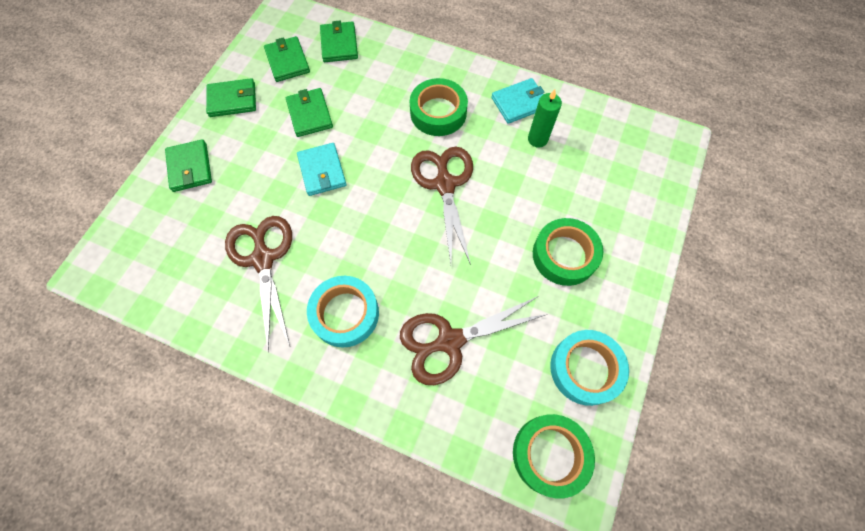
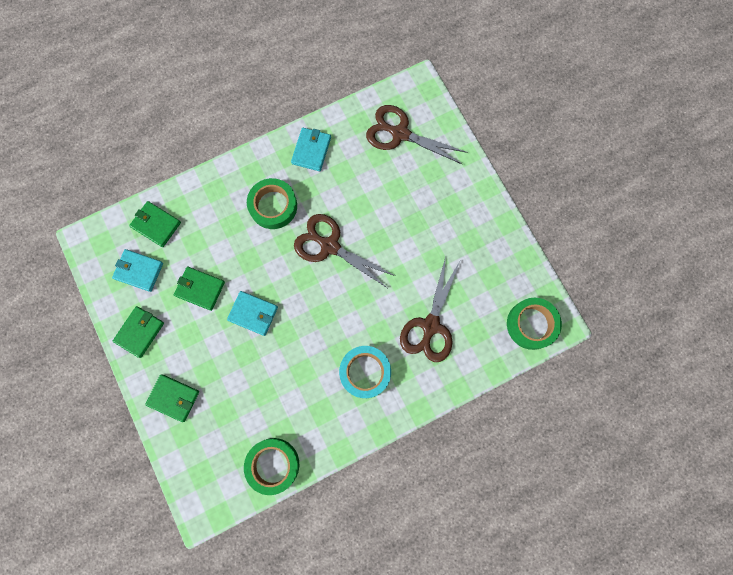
camera: 50 degrees left, 10 degrees up
brown scissors [225,216,292,353] -> brown scissors moved to [366,105,468,164]
green wallet [264,36,310,82] -> turquoise wallet [112,249,163,292]
green candle [528,89,562,148] -> none
green tape [533,218,603,286] -> green tape moved to [244,438,299,495]
turquoise tape [550,330,629,406] -> none

